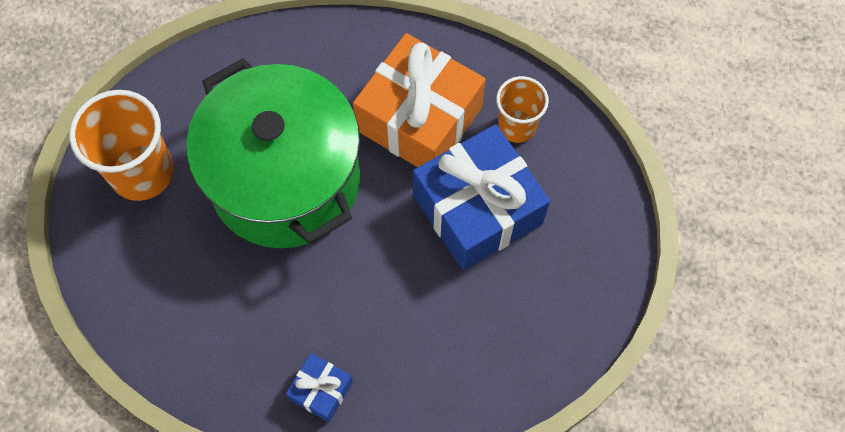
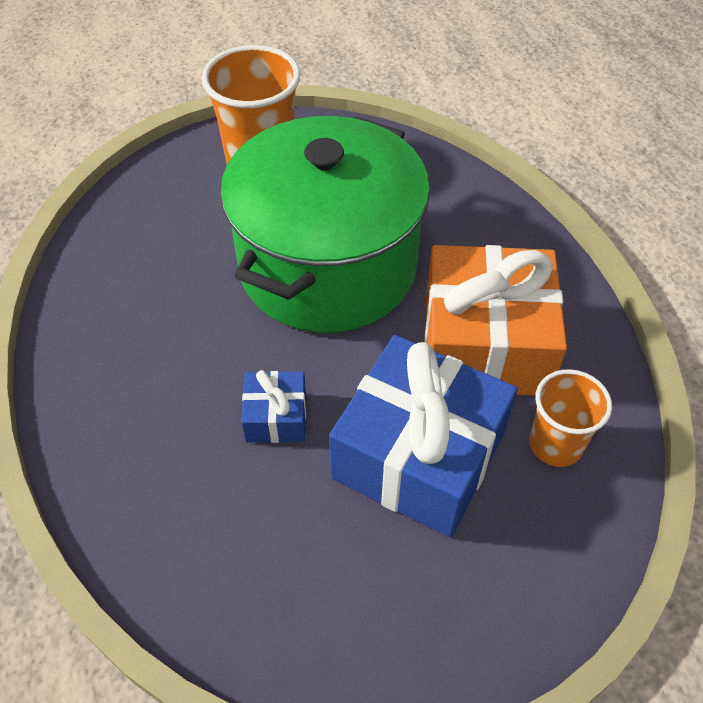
camera: 60 degrees right, 15 degrees down
blue gift [286,353,353,422] -> blue gift moved to [241,370,306,443]

